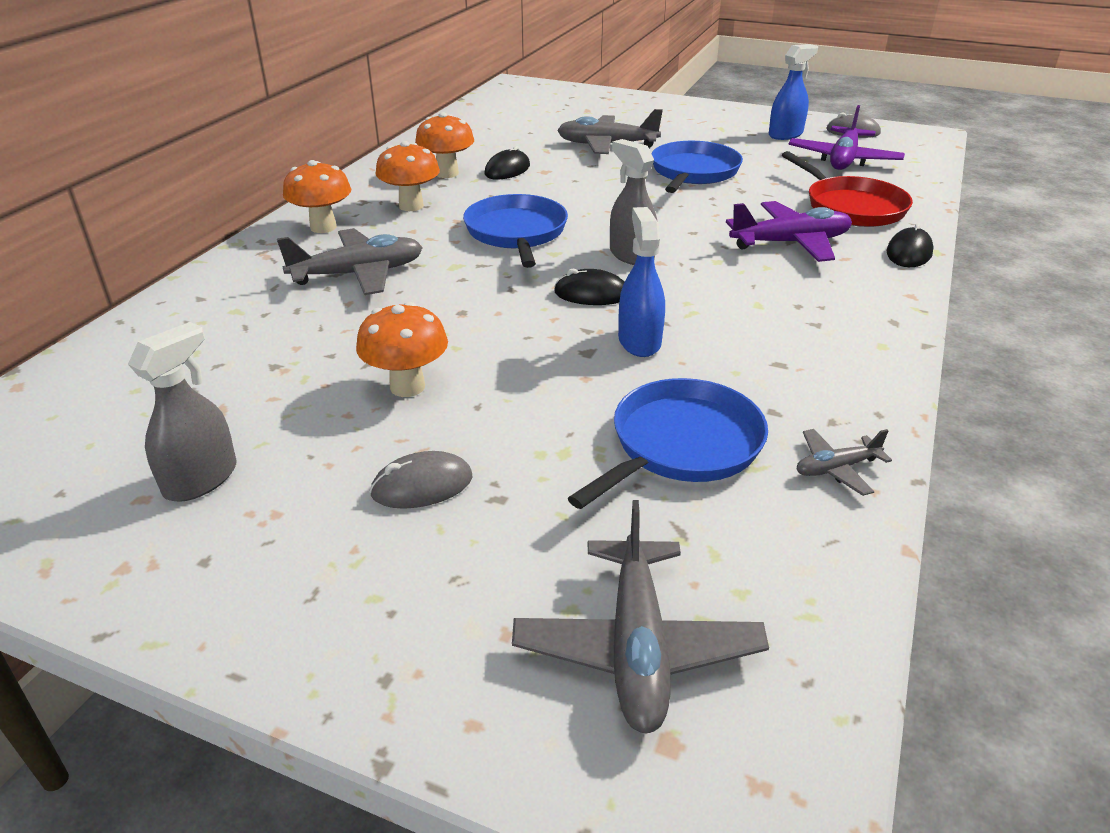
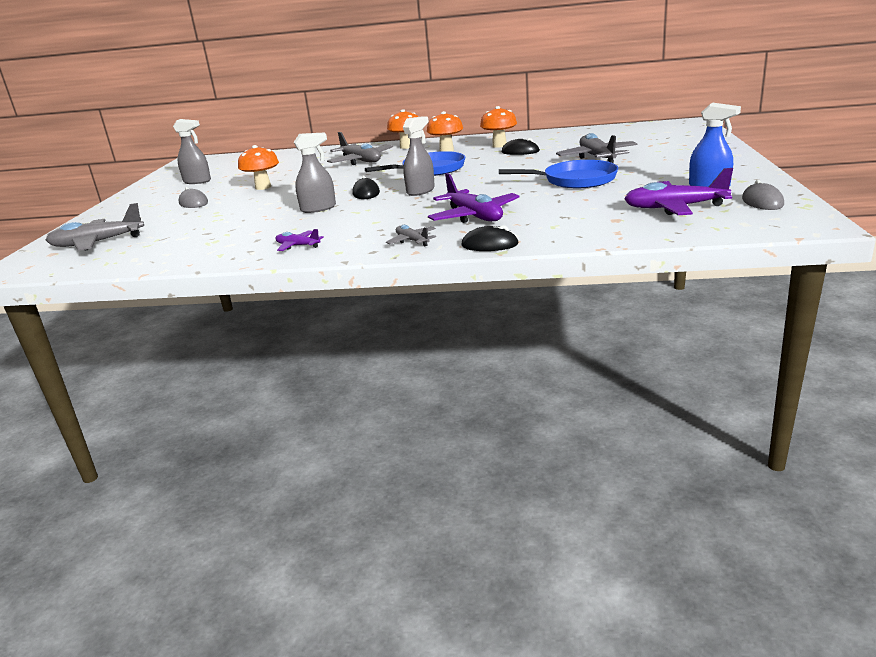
camera: 75 degrees right, 10 degrees down
blue pan [568,378,768,509] -> none
blue spray bottle [618,207,665,357] -> grey spray bottle [294,133,336,213]
red pan [782,151,913,227] -> none
grey plane [797,429,892,496] -> grey plane moved to [386,225,436,247]
none -> purple plane [276,229,324,251]

